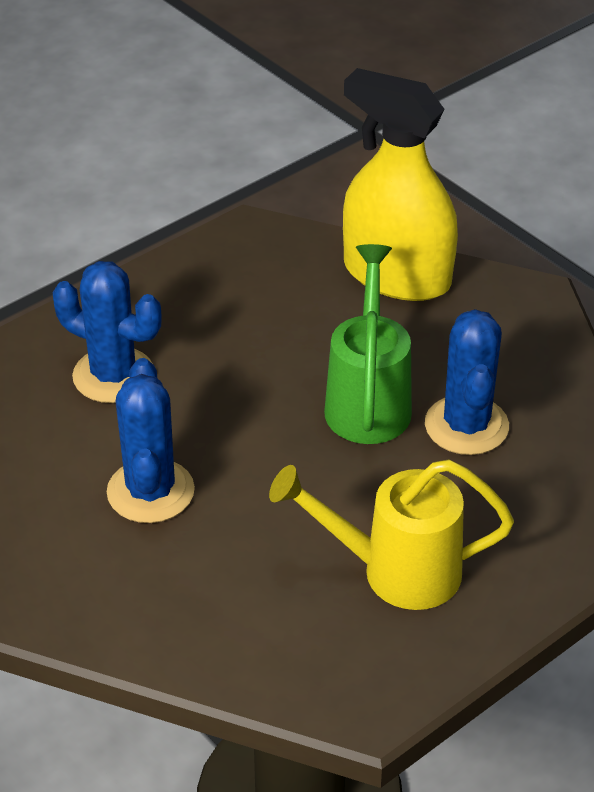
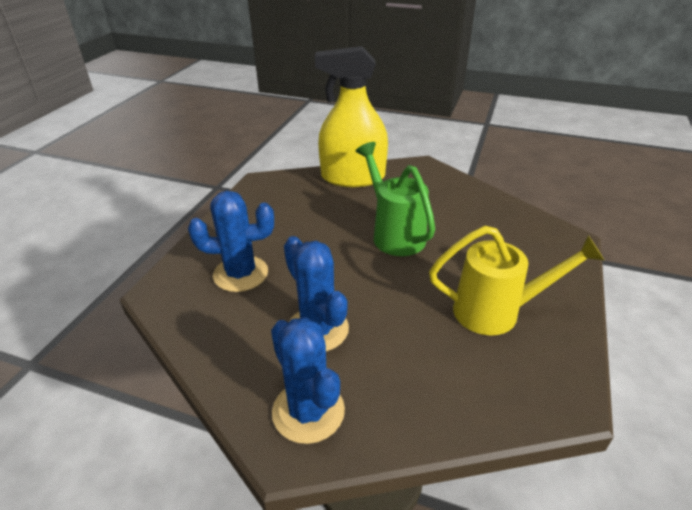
camera: 30 degrees left, 5 degrees down
yellow watering can [269,459,514,610] -> yellow watering can turned 150 degrees counterclockwise [429,226,605,335]
blue cactus [425,309,509,455] -> blue cactus moved to [271,317,345,444]

